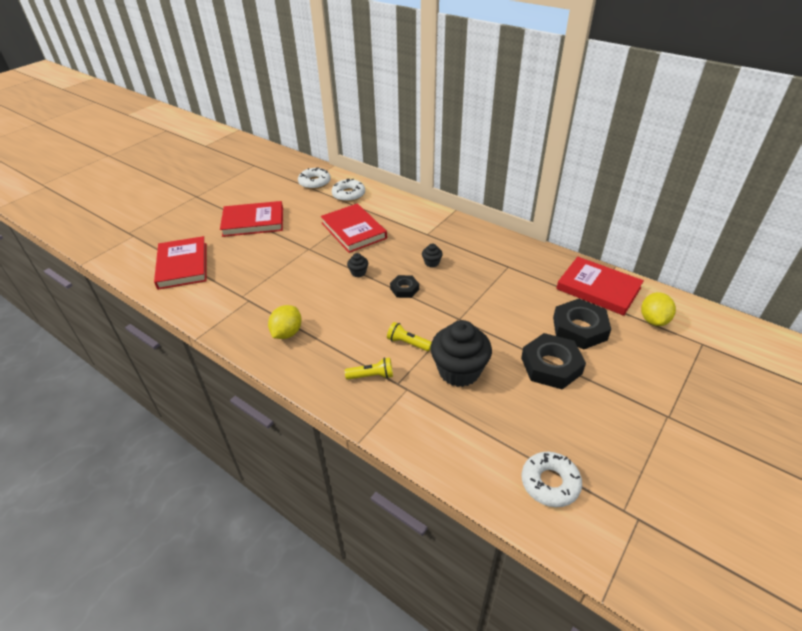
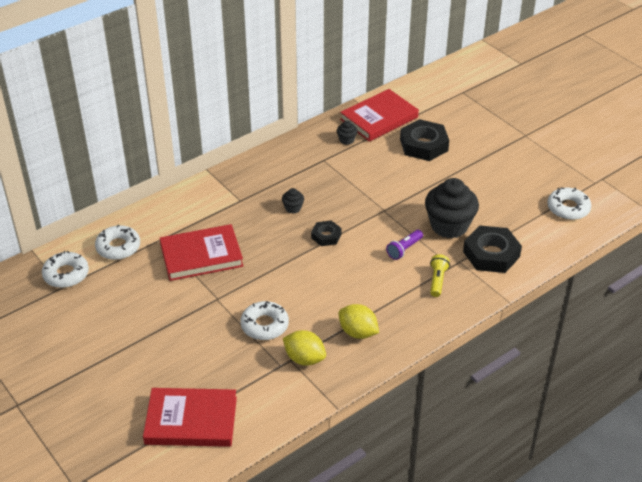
camera: 75 degrees left, 0 degrees up
red book [220,201,283,237] -> none
black cupcake [347,253,368,277] -> black cupcake moved to [337,121,358,145]
yellow flashlight [387,322,432,351] -> purple flashlight [386,230,423,260]
black nut [521,333,586,389] -> black nut moved to [463,225,522,273]
yellow lemon [641,292,676,326] -> yellow lemon moved to [283,330,326,366]
none -> white donut [240,301,289,340]

